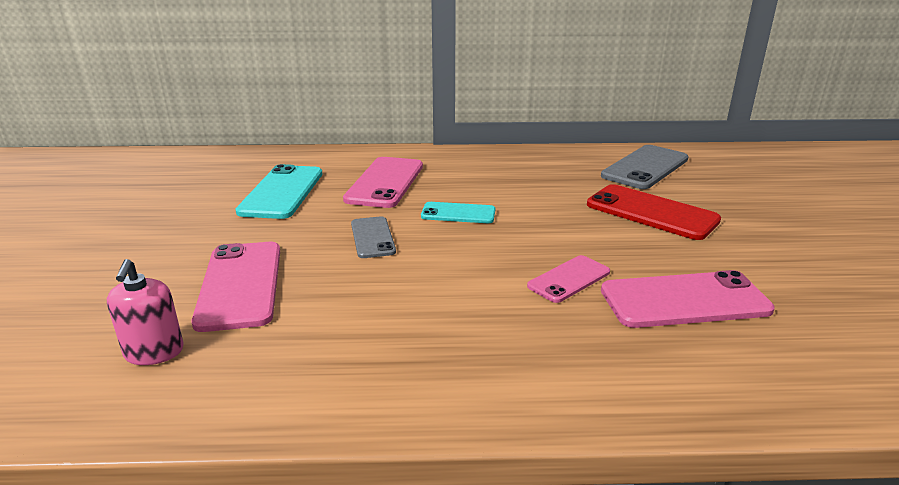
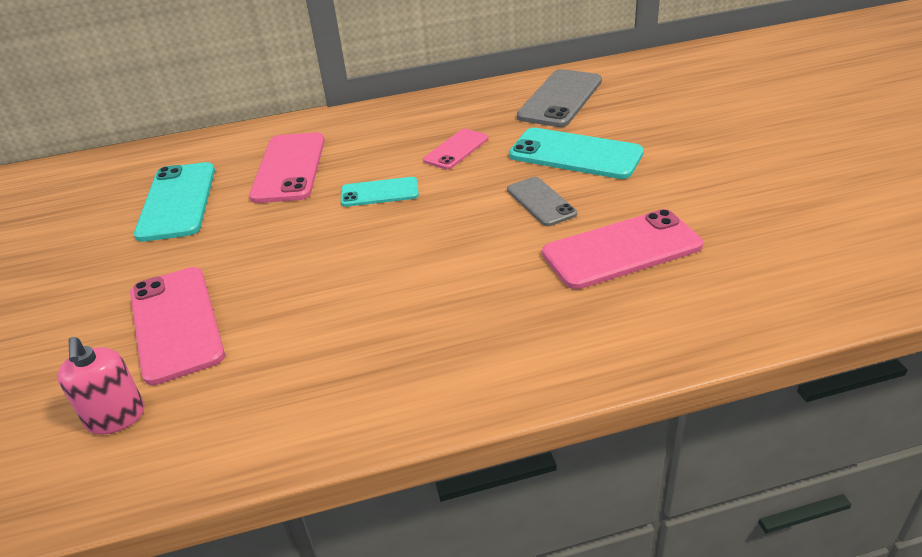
camera: 10 degrees left, 10 degrees up
grey phone [351,216,396,258] -> grey phone moved to [507,177,577,226]
pink phone [527,255,610,303] -> pink phone moved to [423,129,488,169]
red phone [587,184,721,240] -> turquoise phone [509,128,644,179]

